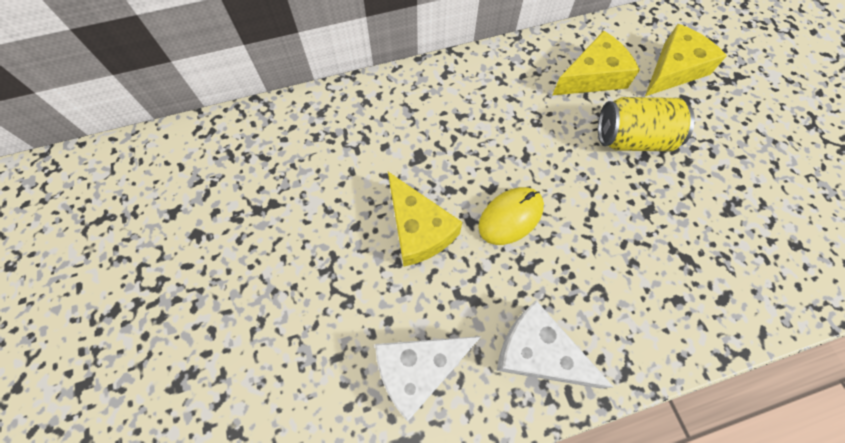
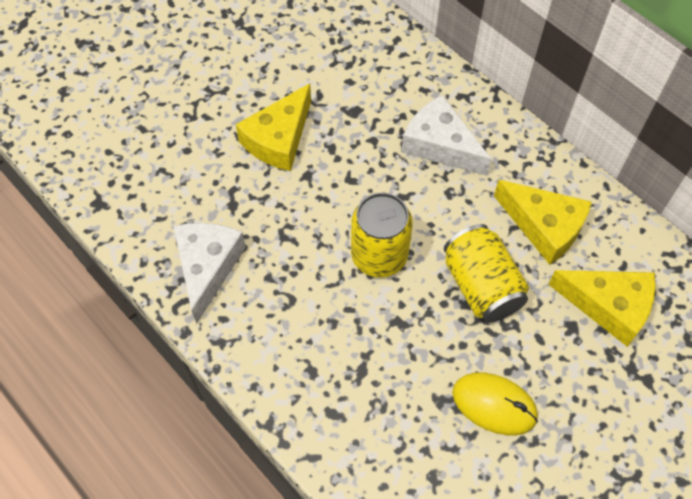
camera: 65 degrees right, 5 degrees down
white cheese [375,336,482,422] -> white cheese moved to [401,95,491,176]
yellow mouse [478,187,544,245] -> yellow mouse moved to [452,372,538,435]
none -> yellow can [351,193,413,277]

